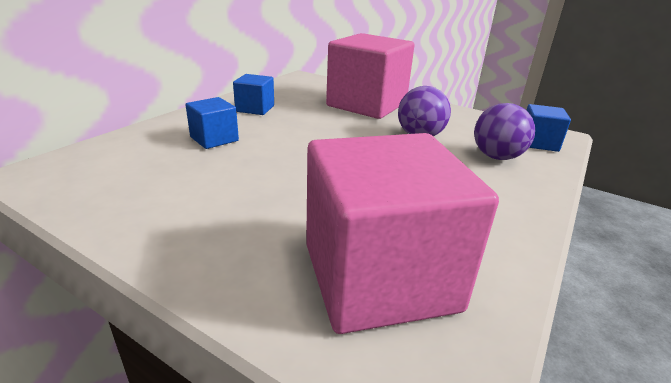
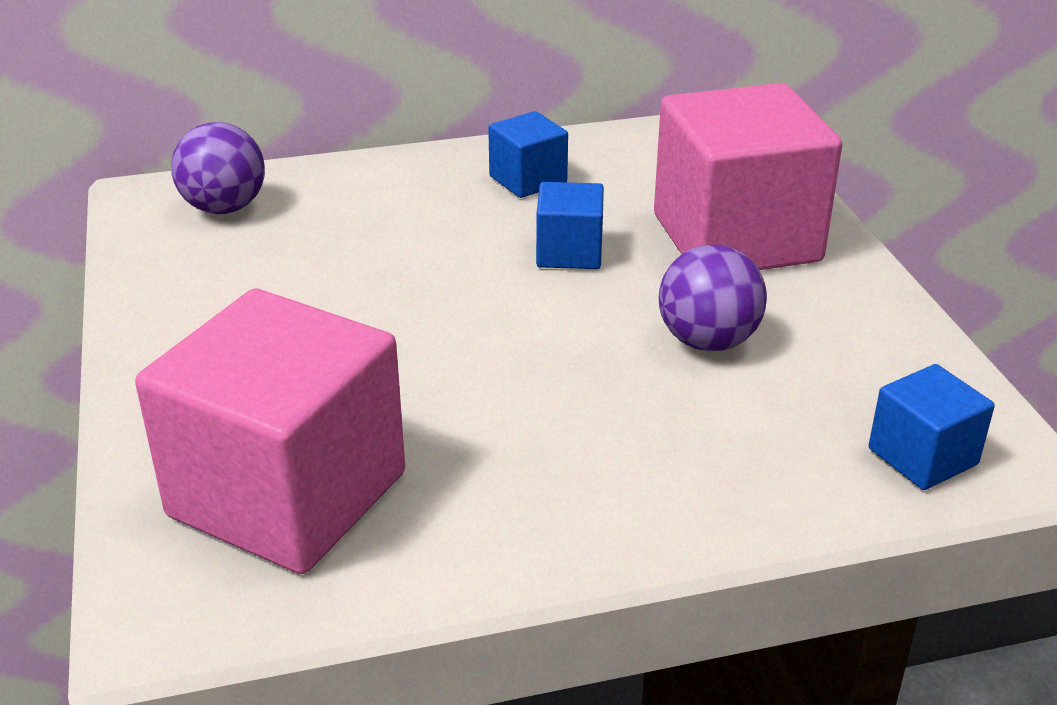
camera: 45 degrees right, 5 degrees up
blue cube [186,97,239,149] -> blue cube moved to [536,182,604,269]
purple ball [474,103,535,160] -> purple ball moved to [171,122,265,214]

